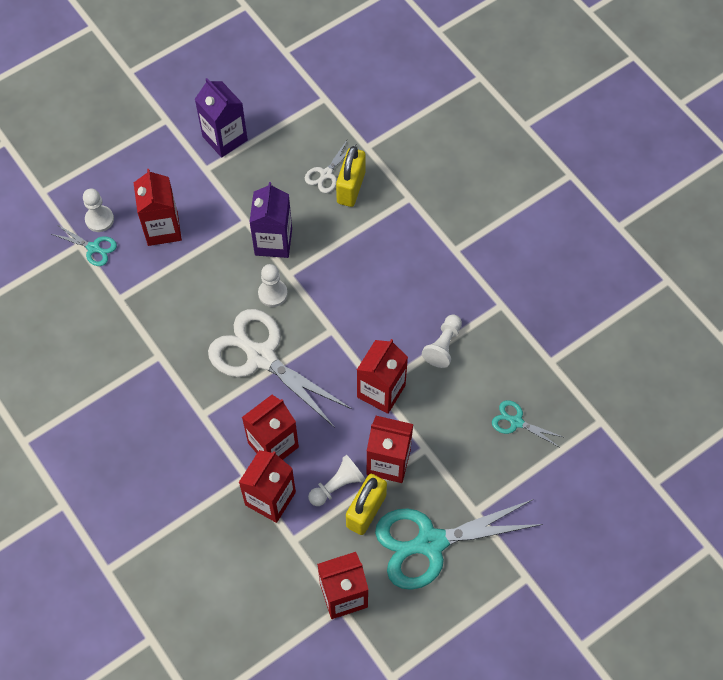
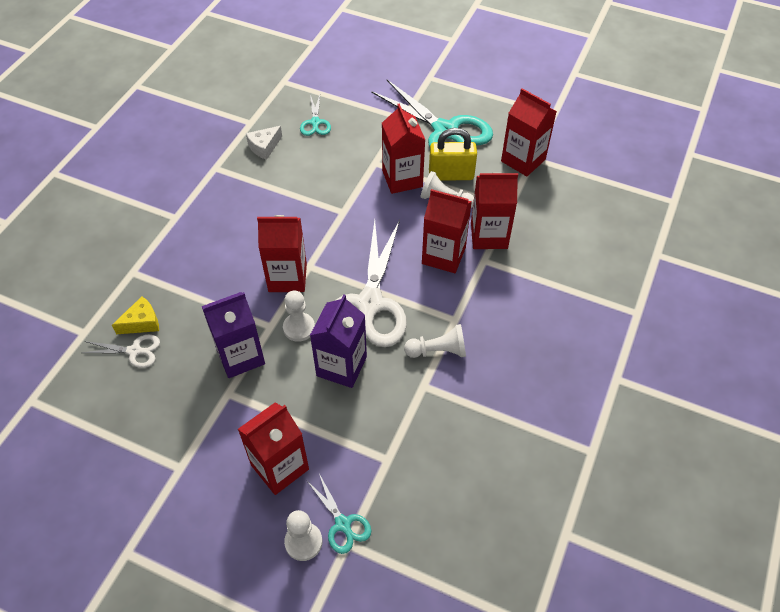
camera: 120 degrees left, 10 degrees down
turquoise scissors [52,225,117,266] -> turquoise scissors turned 150 degrees clockwise [306,474,371,554]
purple carton [195,78,248,158] -> purple carton moved to [310,295,367,388]
yellow padlock [336,146,366,207] -> yellow cheese [112,296,159,334]
red carton [357,339,408,414] -> red carton moved to [257,215,307,292]
white pawn [422,315,462,368] -> white pawn moved to [404,324,466,358]
none -> white cheese [246,126,282,160]

